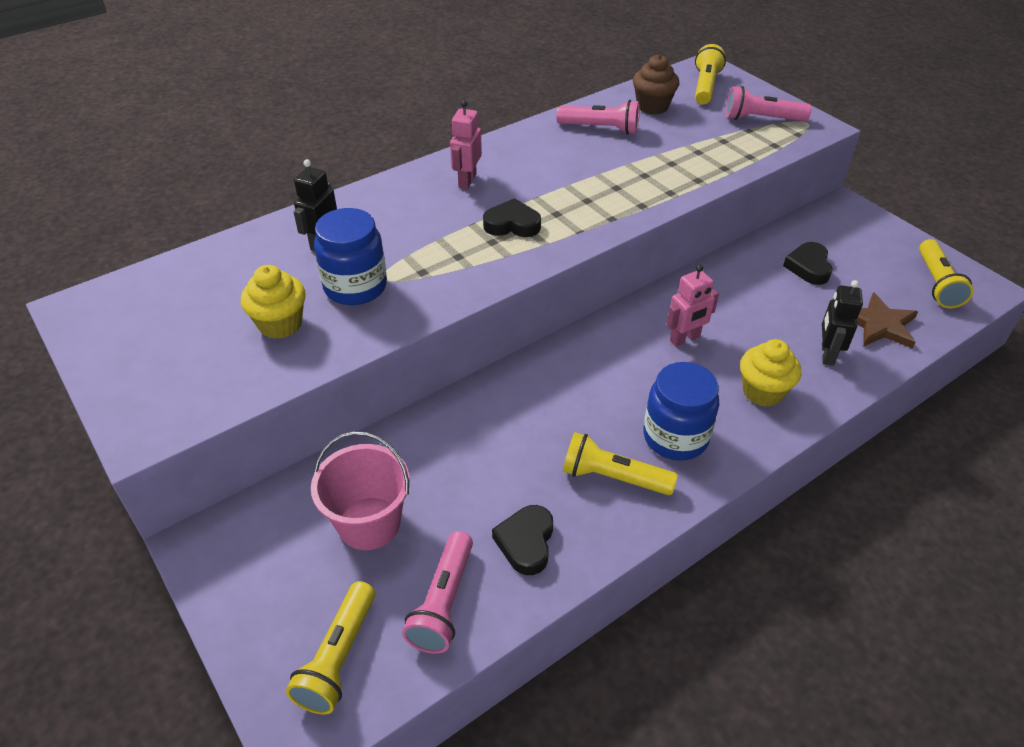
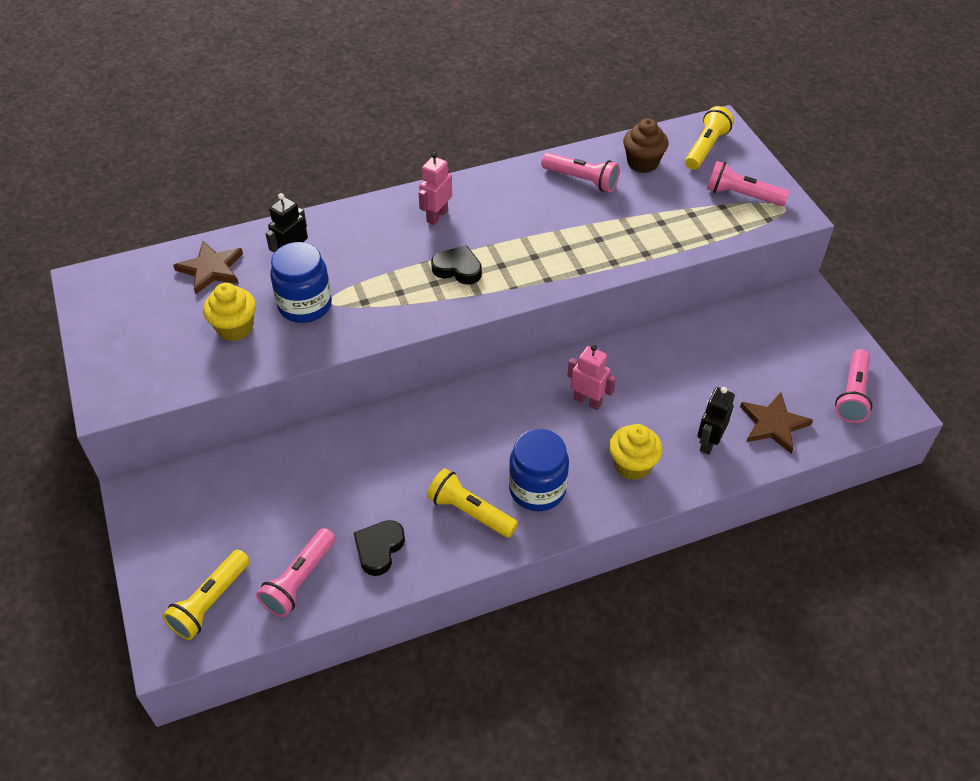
camera: 15 degrees right, 5 degrees up
pink bucket [311,431,410,550] -> none
pink robot [667,265,719,347] -> pink robot turned 135 degrees counterclockwise [568,345,616,410]
black heart [783,242,833,285] -> none
yellow flashlight [919,239,974,308] -> pink flashlight [835,349,872,423]
none -> brown star [173,241,243,295]

